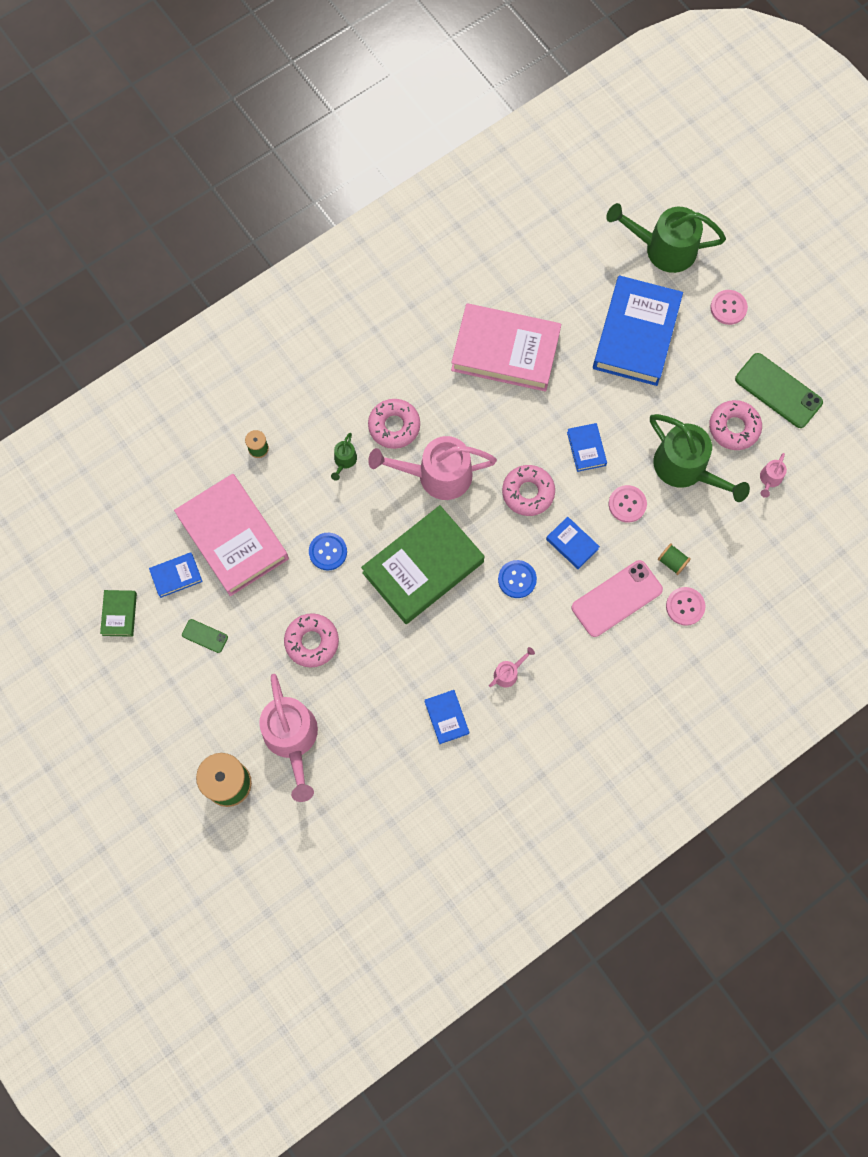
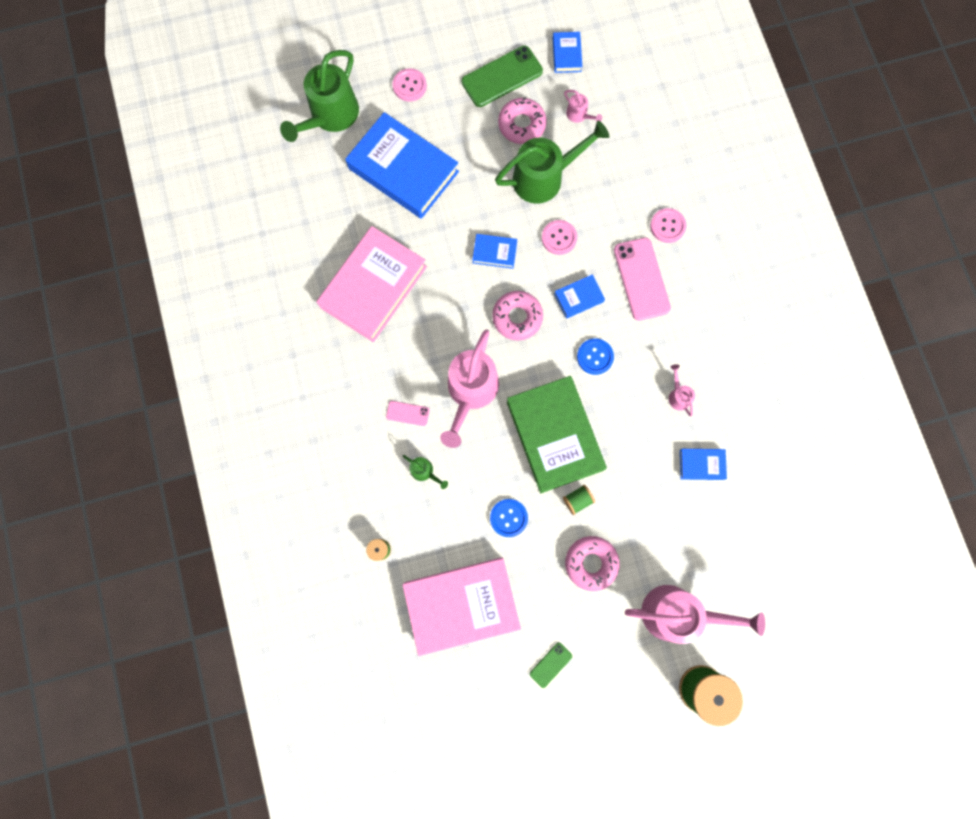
camera: 70 degrees left, 5 degrees up
green book [100,590,137,637] -> none
blue book [149,552,203,598] -> blue book moved to [553,32,582,73]
pink donut [368,399,420,449] -> pink phone [386,401,430,426]
green spool [658,543,691,575] -> green spool moved to [563,485,595,515]

